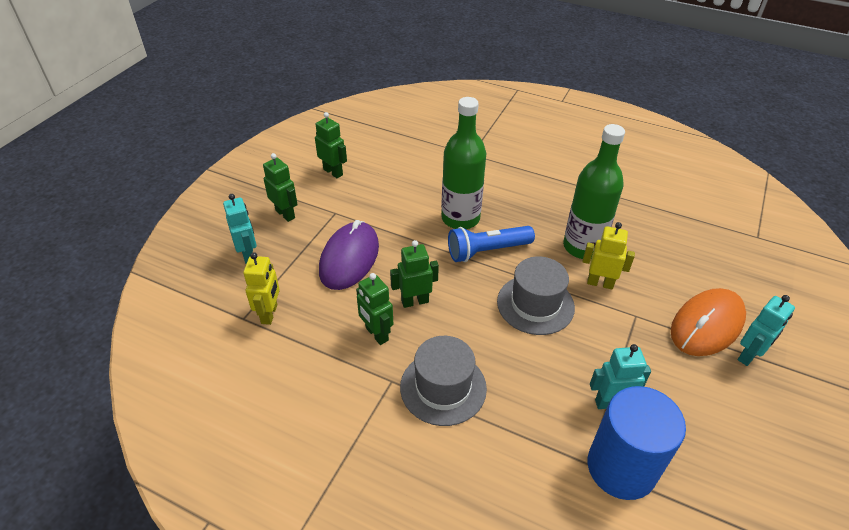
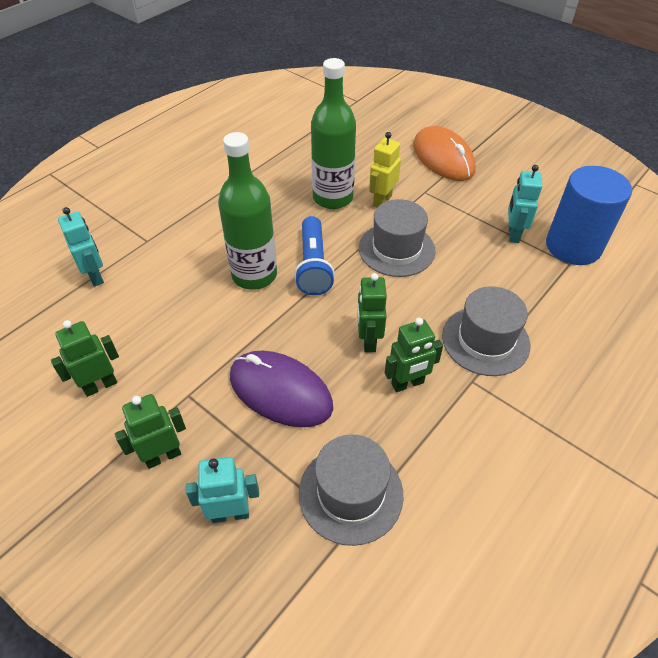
camera: 75 degrees left, 5 degrees up
yellow robot [243,252,280,325] -> grey hat [299,434,403,546]
turquoise robot [738,295,795,366] -> turquoise robot moved to [58,207,104,287]

